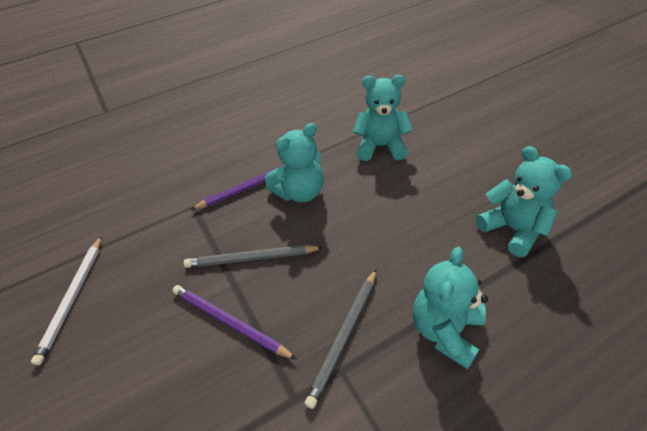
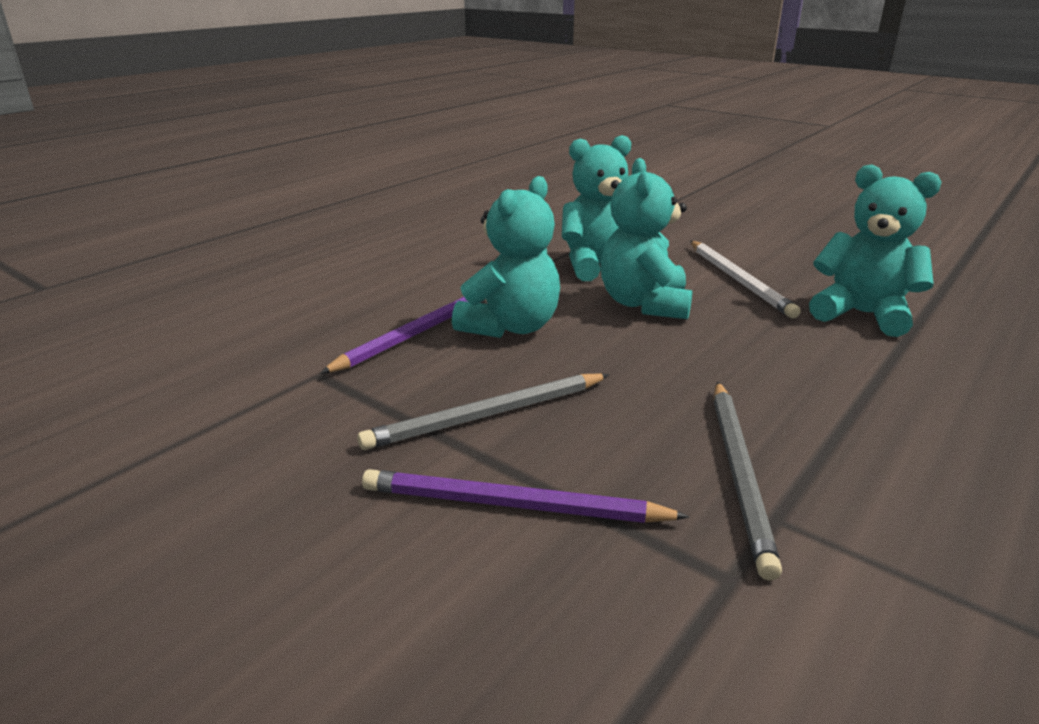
camera: 25 degrees left, 20 degrees down
white pencil [31,236,102,365] -> white pencil moved to [690,241,801,319]
turquoise teddy bear [413,247,488,369] -> turquoise teddy bear moved to [600,158,692,319]

